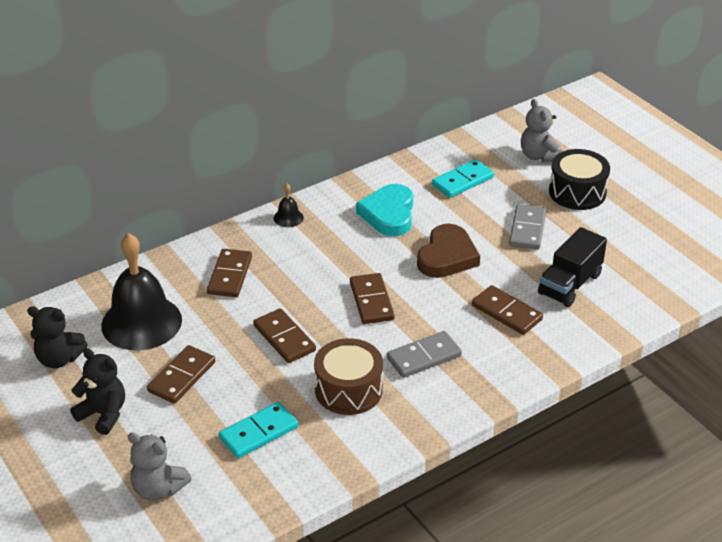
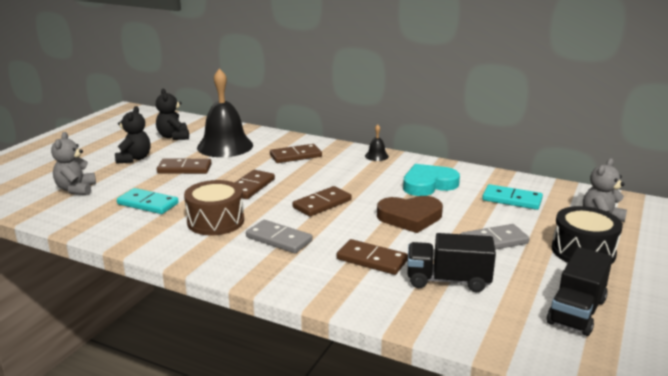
camera: 60 degrees right, 15 degrees down
brown domino [472,285,543,335] -> brown domino turned 75 degrees counterclockwise [337,239,408,275]
none -> black truck [547,247,613,336]

